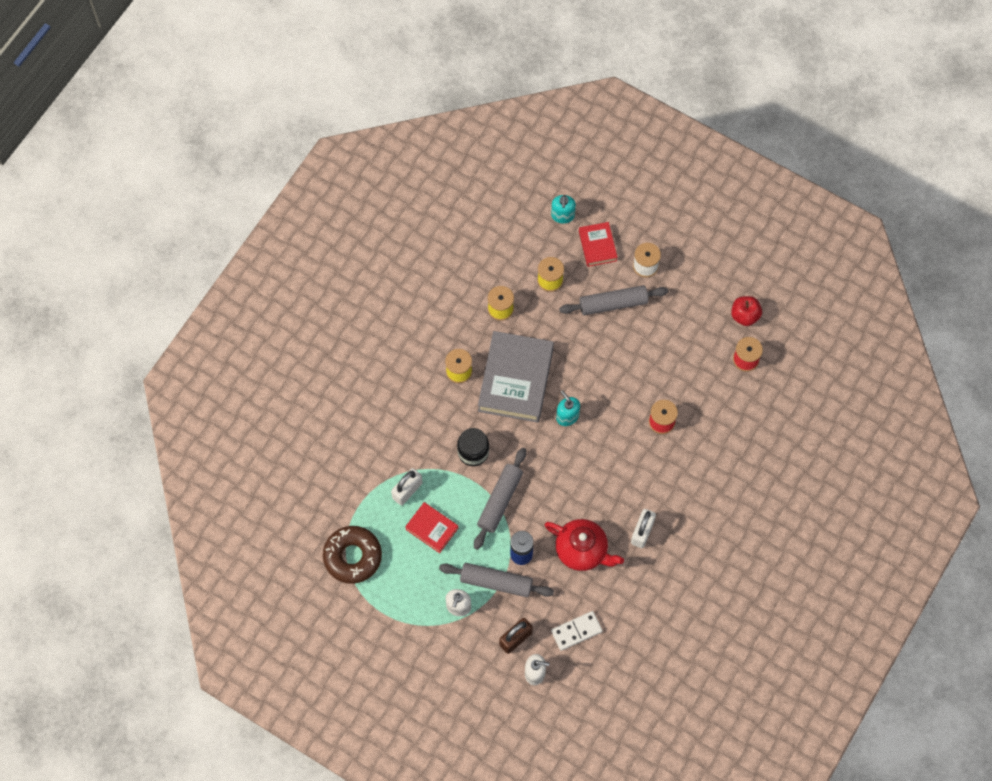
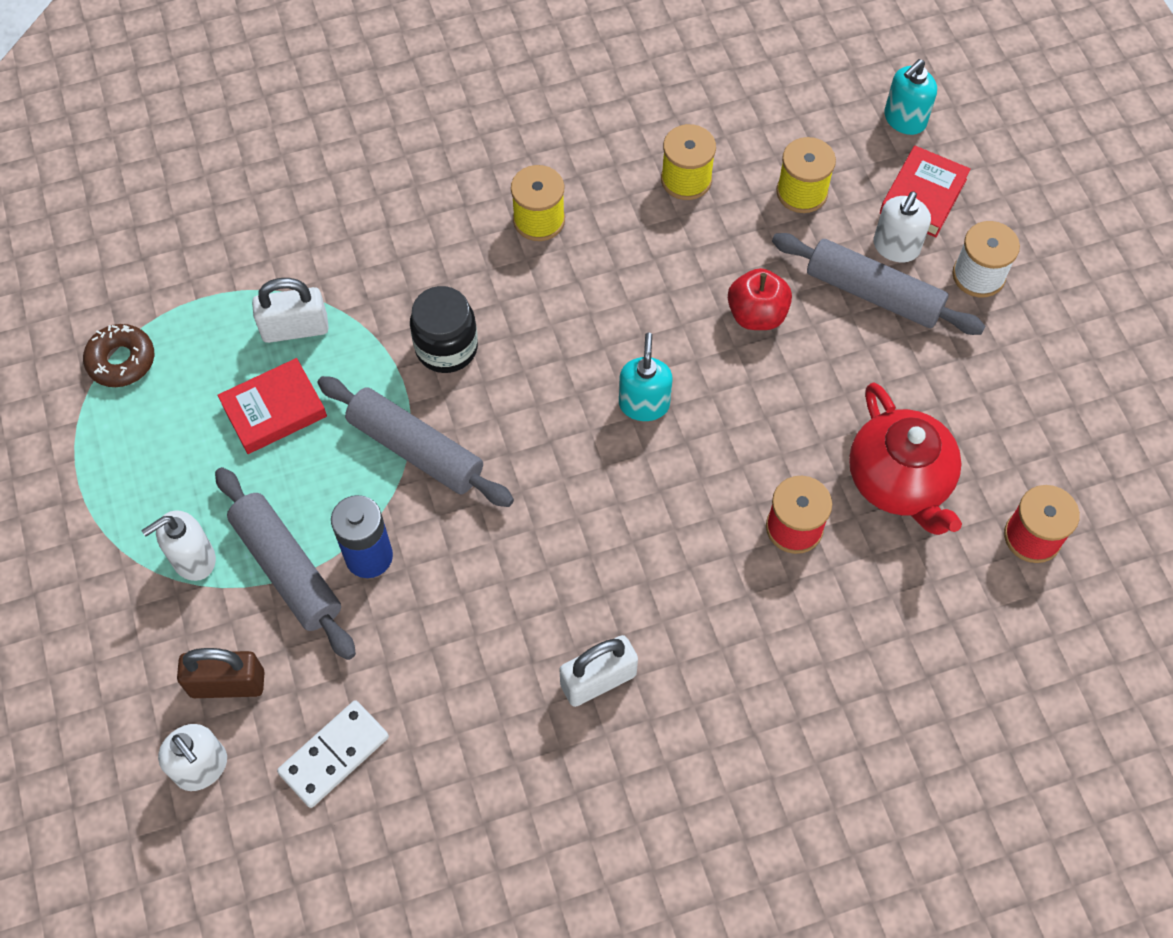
camera: 40 degrees right, 5 degrees down
brown donut [323,526,382,584] -> brown donut [83,324,154,387], size x0.59
red book [405,502,458,553] -> red book turned 75 degrees clockwise [217,358,327,454]
grey rolling pin [474,448,526,550] -> grey rolling pin turned 60 degrees clockwise [317,376,514,507]
grey book [478,331,554,422] -> none
red teapot [544,519,624,571] -> red teapot moved to [849,382,962,535]
white domino [551,611,603,651] -> white domino turned 60 degrees counterclockwise [277,700,389,808]
red apple [731,296,762,326] -> red apple moved to [728,268,792,330]
none -> white soap dispenser [873,191,931,262]

